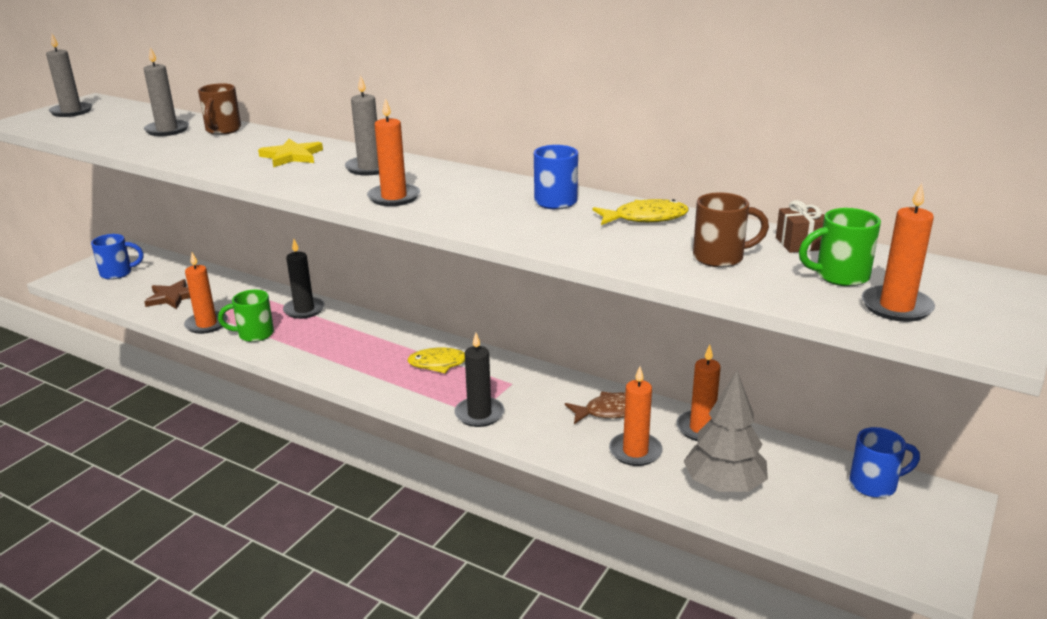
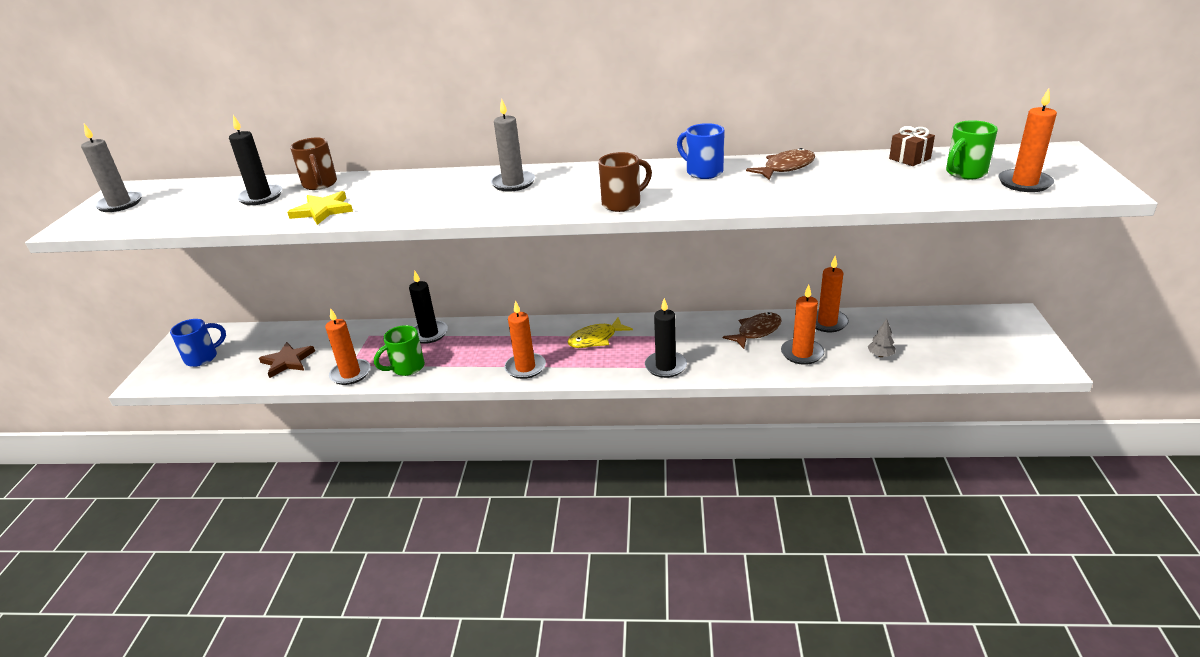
camera: 25 degrees left, 5 degrees up
grey candle [144,47,189,136] -> black candle [229,115,282,205]
yellow star [258,139,323,167] -> yellow star moved to [287,191,353,225]
orange candle [367,98,420,206] -> orange candle moved to [504,300,546,379]
yellow fish [593,199,689,225] -> brown fish [746,148,815,180]
grey tree [684,371,768,492] -> grey tree [868,319,896,357], size x0.43
brown mug [693,192,769,268] -> brown mug moved to [598,152,652,212]
blue mug [849,427,920,498] -> none

